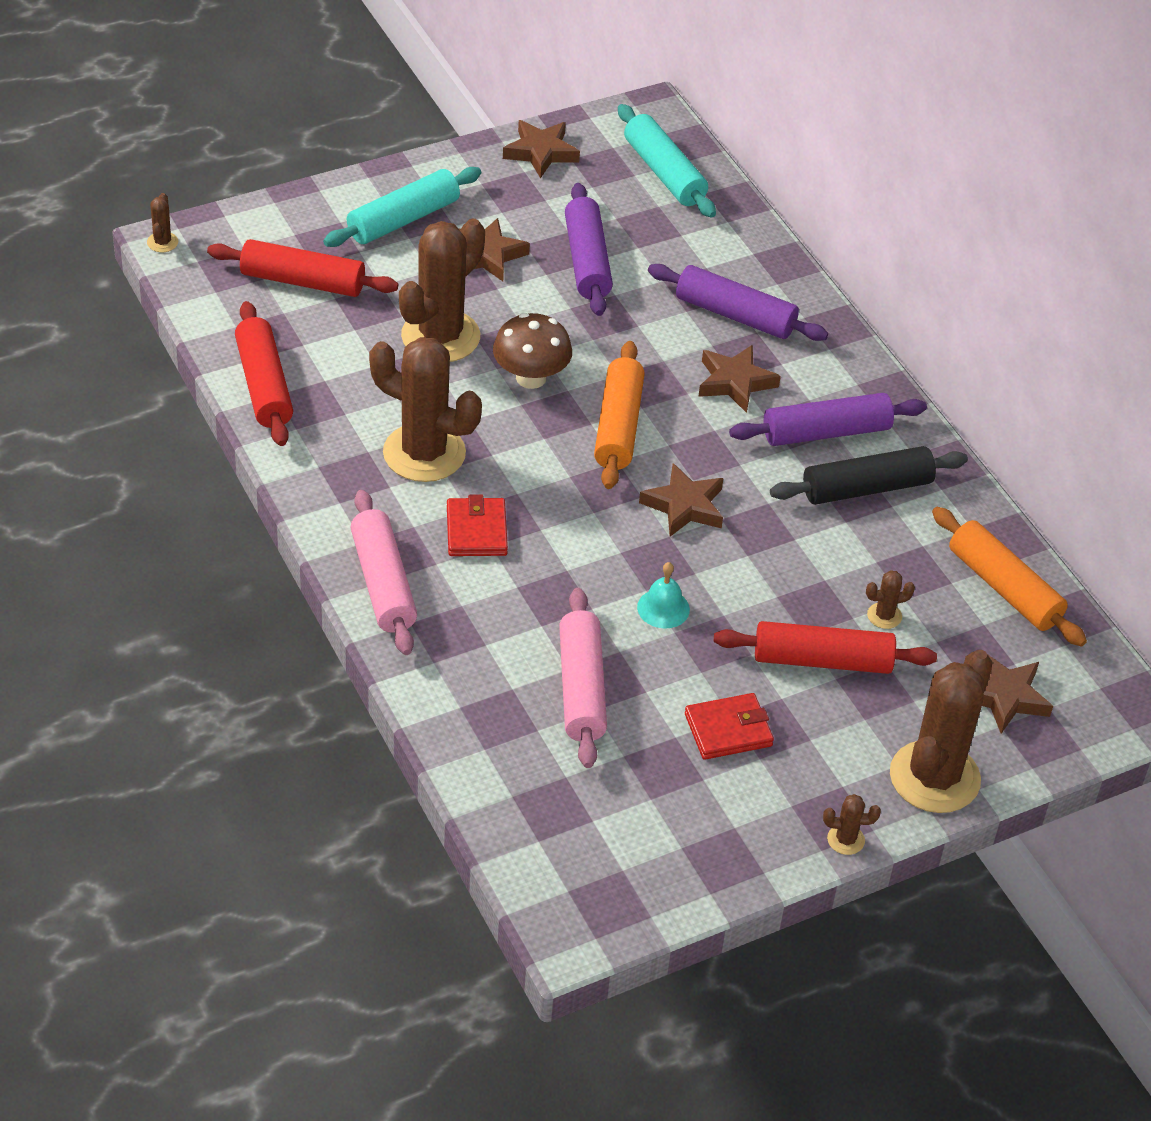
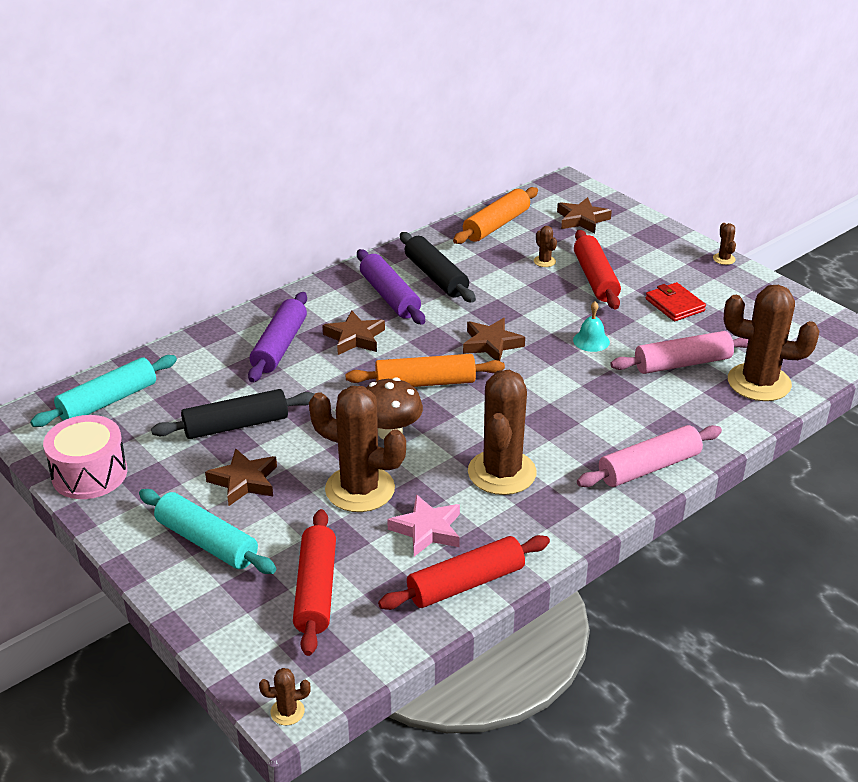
camera: 100 degrees left, 10 degrees down
red wallet [447,494,508,556] -> none
brown star [503,120,580,178] -> pink drum [43,415,127,499]
purple rolling pin [565,183,613,316] -> black rolling pin [151,389,315,439]
brown cactus [890,650,993,813] -> brown cactus moved to [724,285,819,401]
none -> pink star [387,494,460,557]

